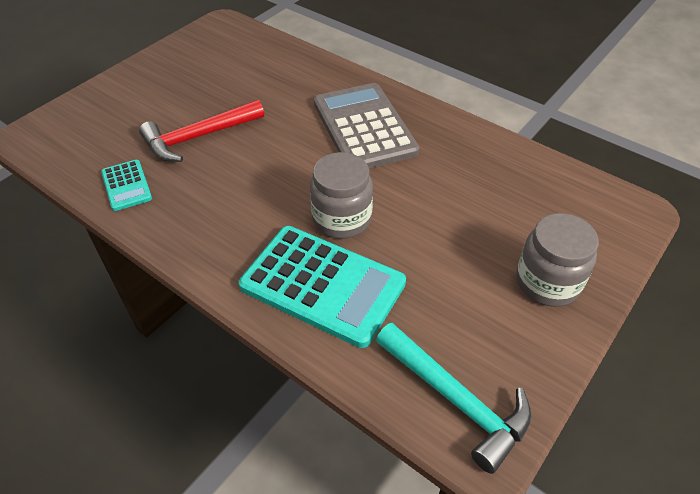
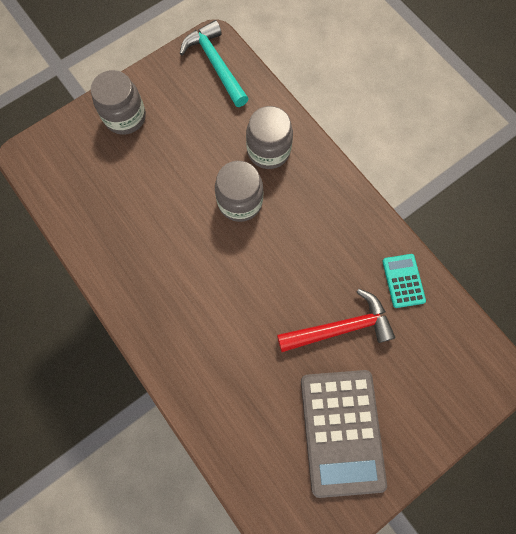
camera: 165 degrees left, 25 degrees up
turquoise calculator [239,226,406,348] -> grey jar [246,106,293,169]
grey calculator [314,83,419,168] -> grey calculator moved to [301,370,387,498]

